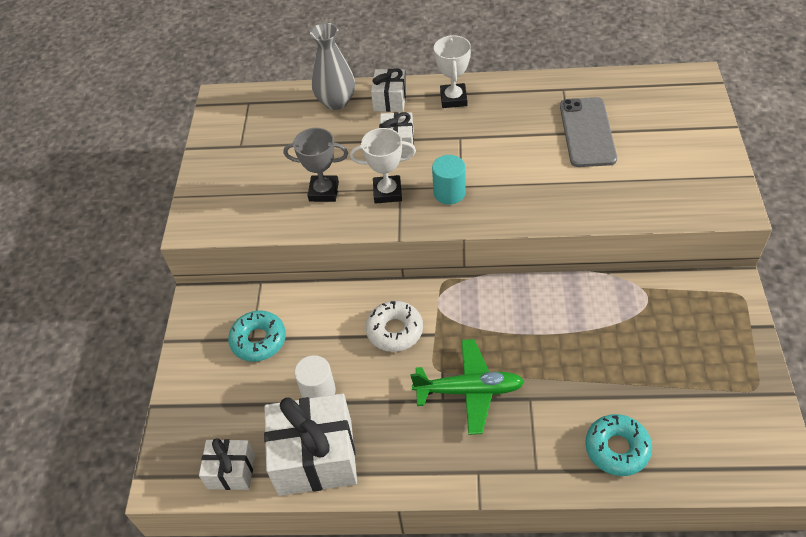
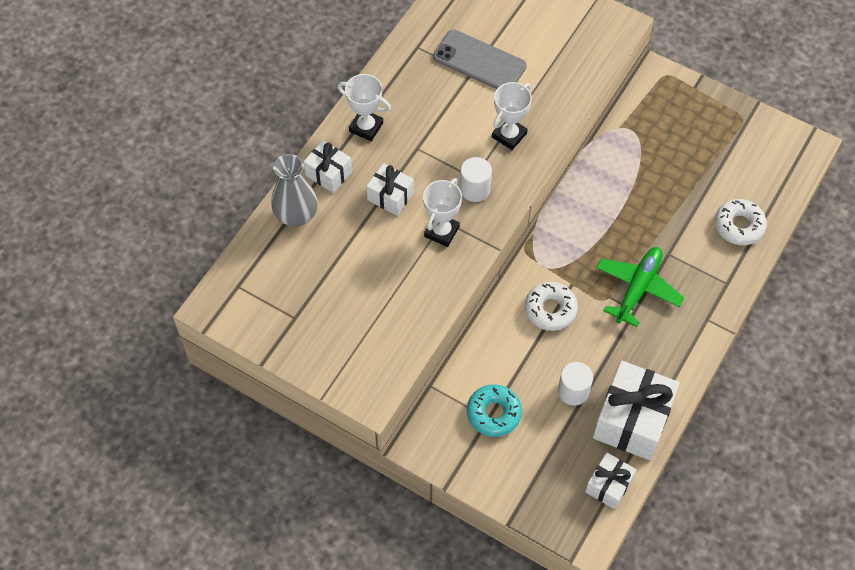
camera: 65 degrees left, 10 degrees up
grey trophy [283,128,348,202] -> none
turquoise cylinder [432,155,466,205] -> white cylinder [460,157,492,202]
turquoise donut [585,414,652,476] -> white donut [715,199,767,245]
none -> white trophy [492,82,532,150]

